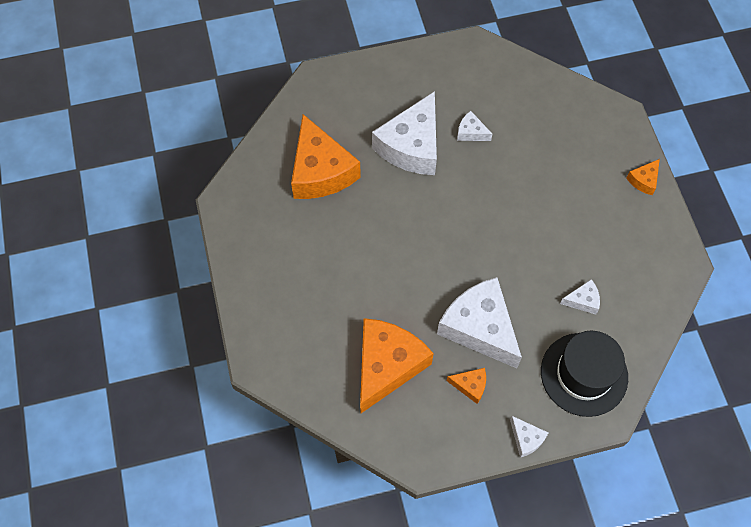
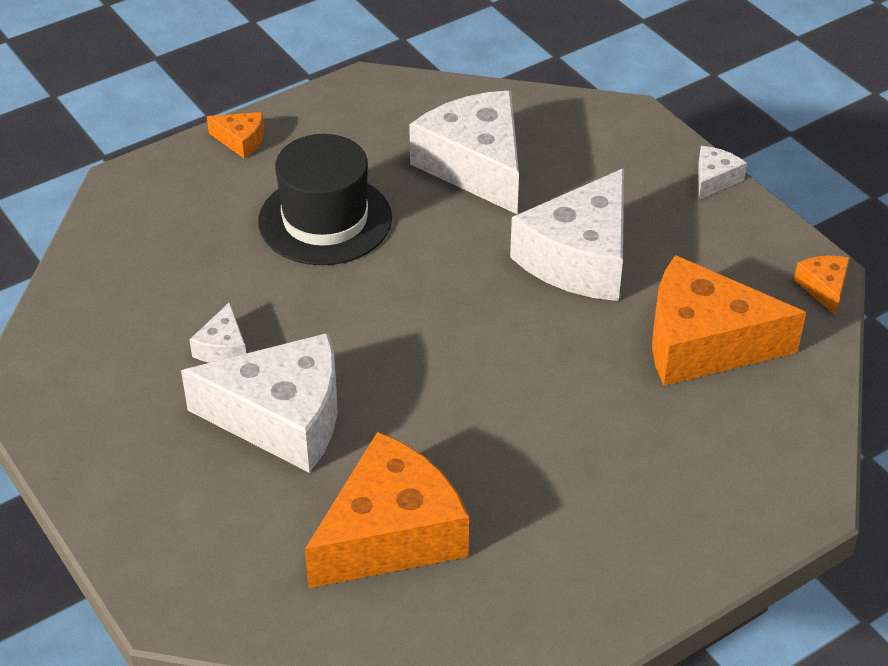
camera: 110 degrees left, 20 degrees down
orange cheese [447,368,486,404] -> orange cheese moved to [794,256,850,315]
black hat [541,331,628,417] -> black hat moved to [258,134,392,265]
white cheese [560,279,600,315] -> white cheese [409,91,519,214], size x2.29

